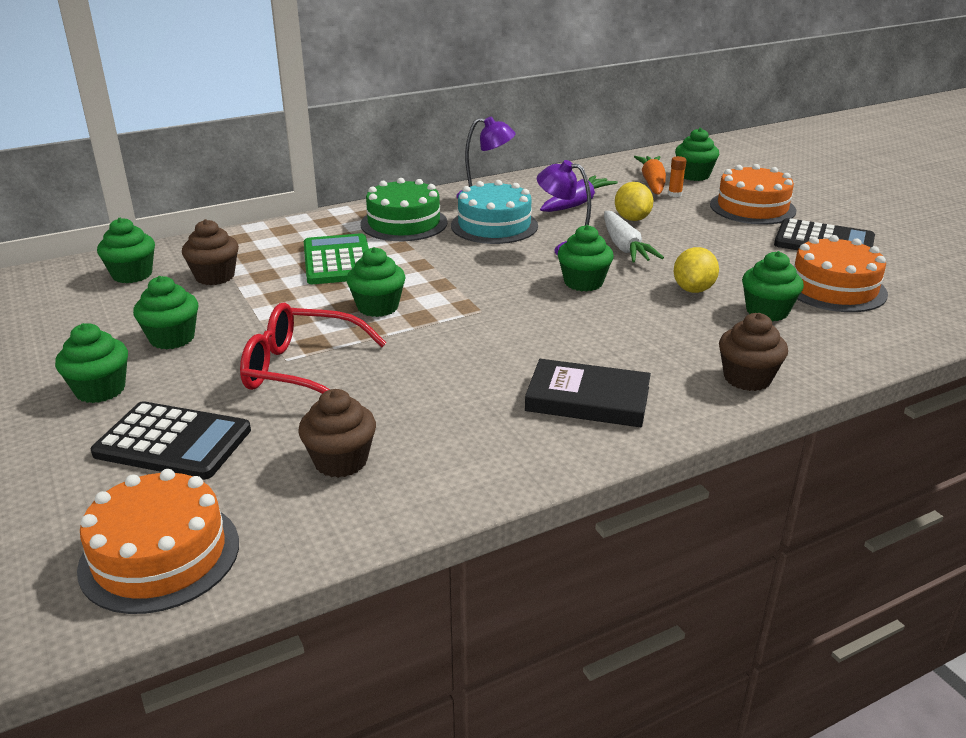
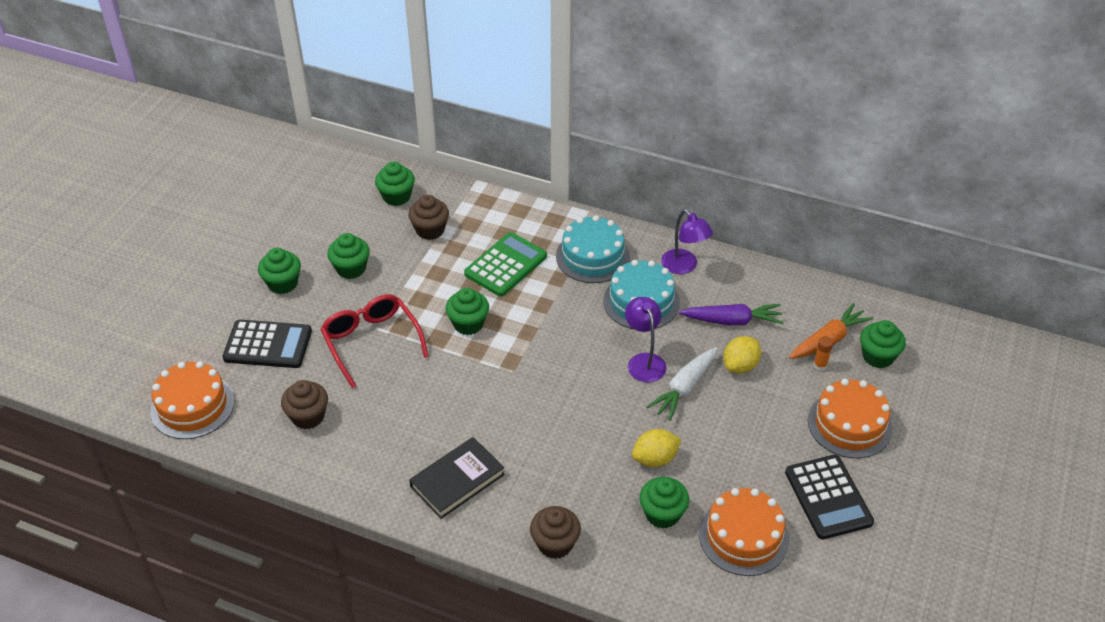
camera: 50 degrees right, 15 degrees up
black calculator [91,401,251,480] -> black calculator turned 60 degrees counterclockwise [222,319,312,368]
green cake [360,178,448,241] -> turquoise cake [556,215,630,283]
black book [525,359,651,427] -> black book turned 75 degrees clockwise [409,437,505,519]
green cupcake [558,225,614,291] -> none

